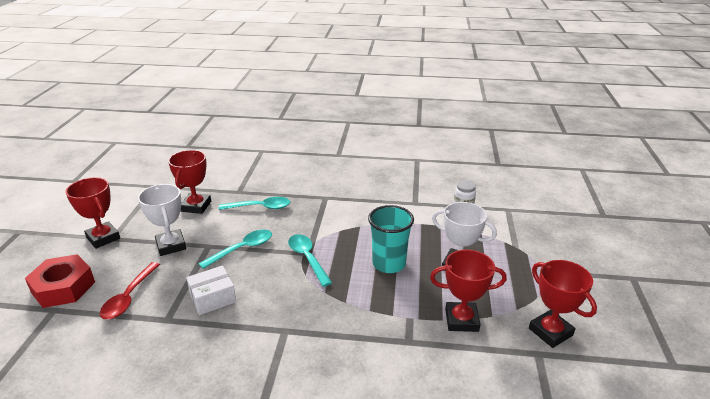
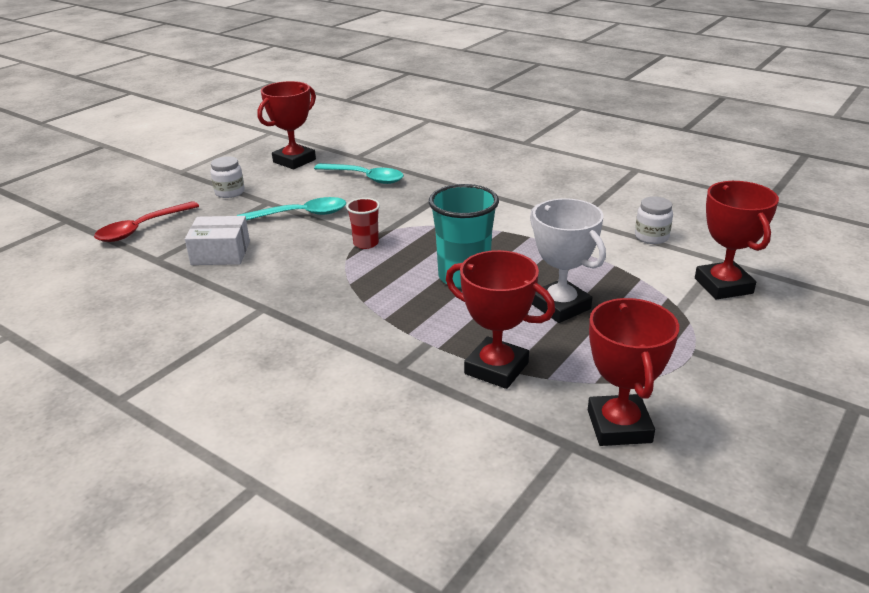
camera: 30 degrees right, 0 degrees up
red nut [25,254,95,308] -> none
red trophy [66,177,120,249] -> red trophy moved to [695,181,779,300]
white trophy [138,184,186,256] -> white jar [210,156,245,198]
turquoise spoon [288,234,332,287] -> red cup [346,198,380,249]

